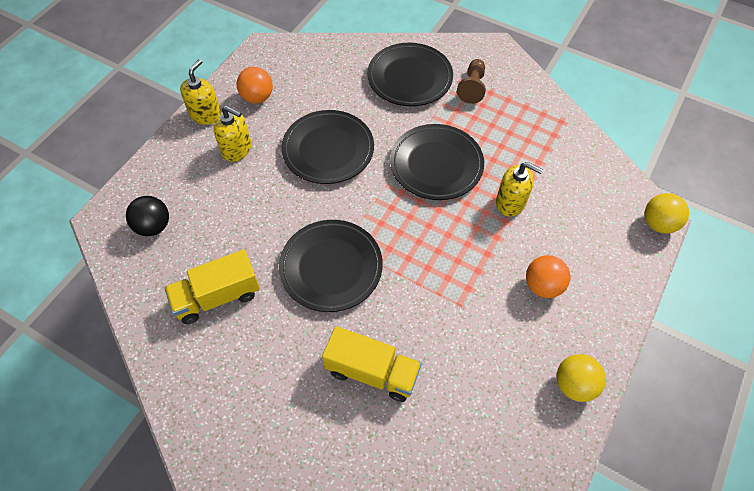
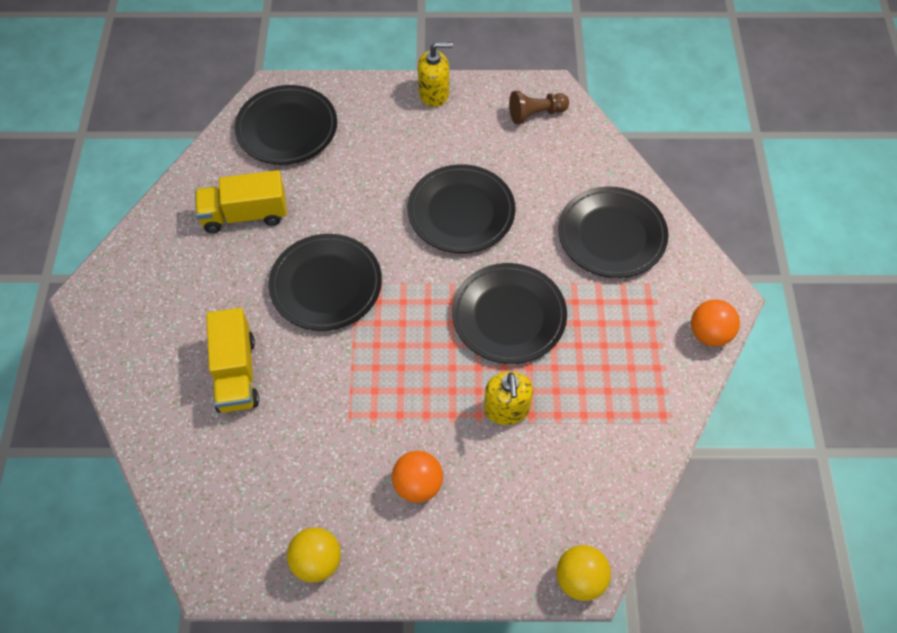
camera: 60 degrees right, 0 degrees up
black ball [126,196,169,236] -> black plate [235,85,337,165]
yellow truck [164,249,260,324] -> yellow truck turned 45 degrees counterclockwise [195,170,287,233]
yellow soap dispenser [214,106,251,162] -> none
orange ball [237,67,273,103] -> orange ball moved to [691,299,740,346]
brown pawn [457,59,486,104] -> brown pawn moved to [509,91,569,124]

